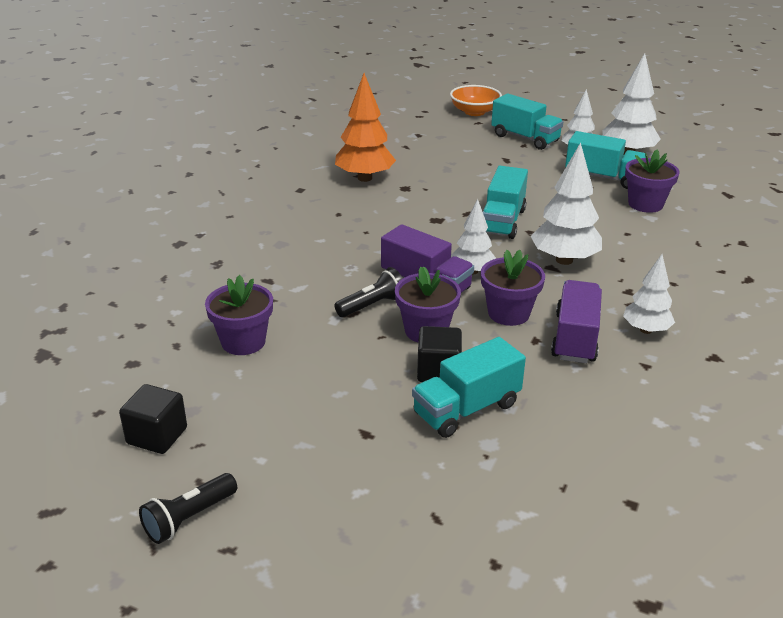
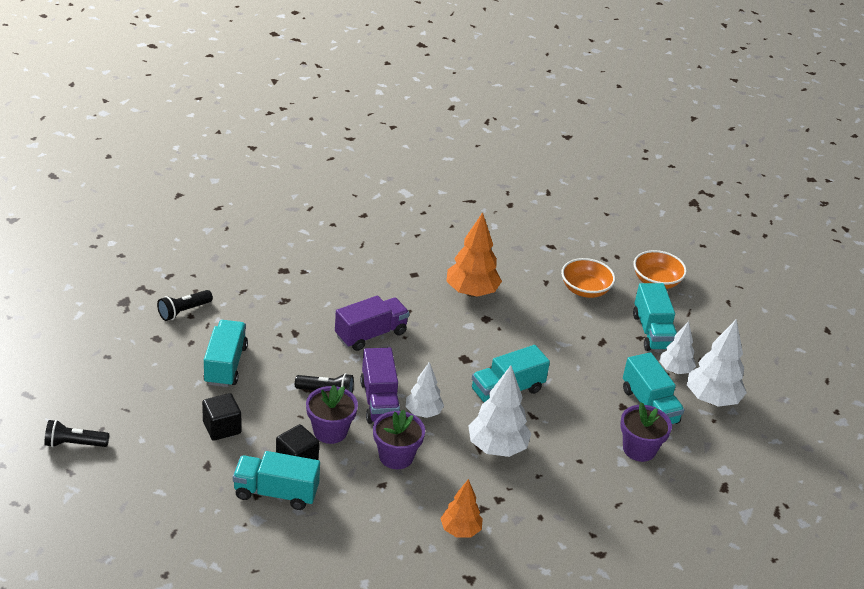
camera: 40 degrees right, 5 degrees up
black cube [119,384,187,454] -> black cube moved to [202,393,241,441]
purple flower pot [205,275,273,355] -> turquoise truck [203,320,248,387]
purple truck [551,280,602,363] -> purple truck moved to [335,295,409,351]
white tree [623,254,675,334] -> orange tree [440,479,483,537]
none -> black flashlight [157,290,213,321]
none -> orange bowl [561,258,615,298]

